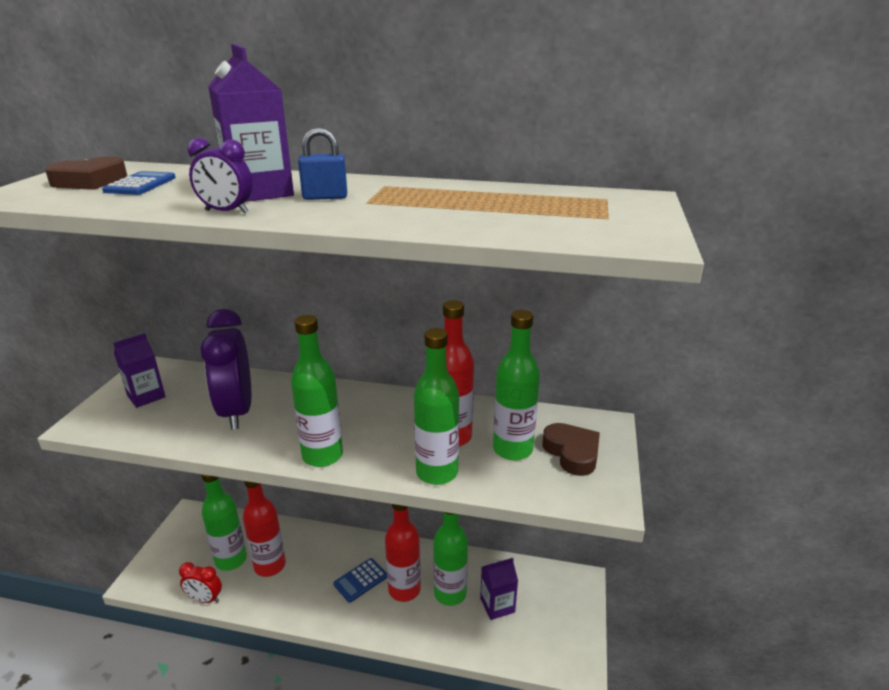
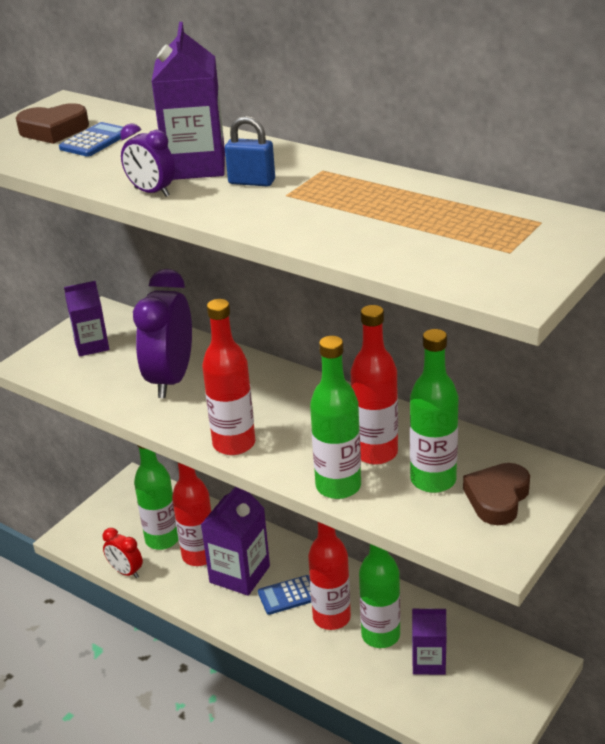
camera: 25 degrees right, 5 degrees up
green bottle [291,315,343,467] -> red bottle [202,299,256,455]
brown heart [542,423,600,476] -> brown heart turned 150 degrees counterclockwise [463,463,530,525]
none -> purple carton [201,487,270,596]

